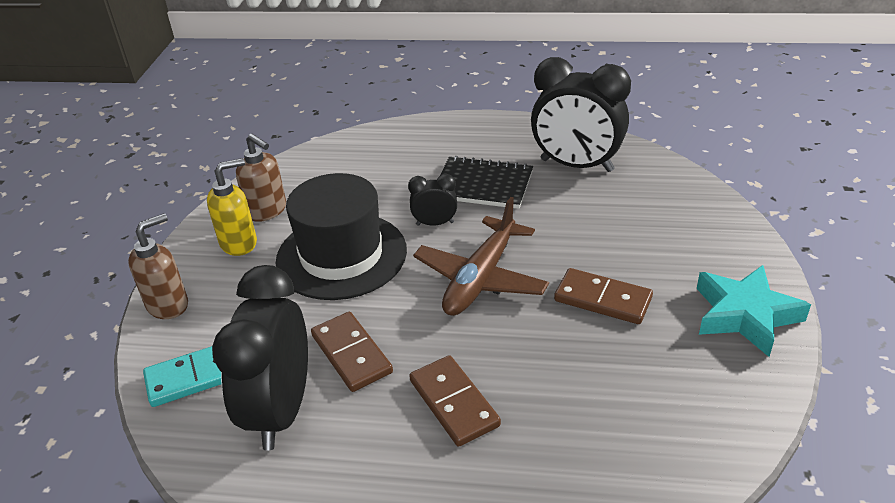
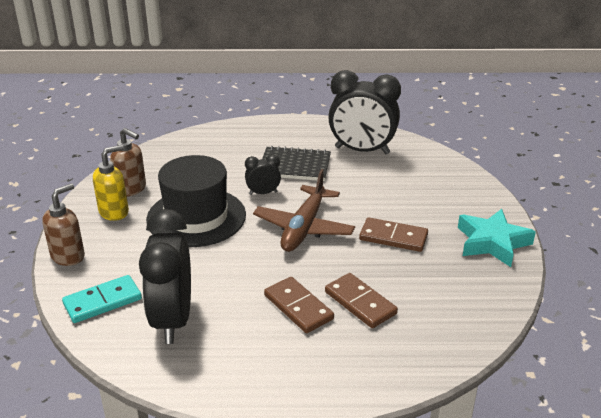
camera: 10 degrees left, 5 degrees down
brown domino [311,312,393,392] -> brown domino moved to [325,273,398,328]

